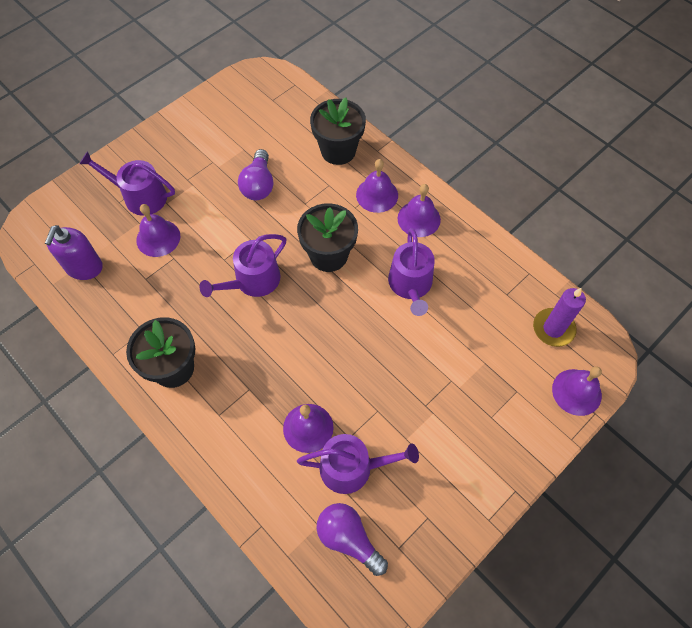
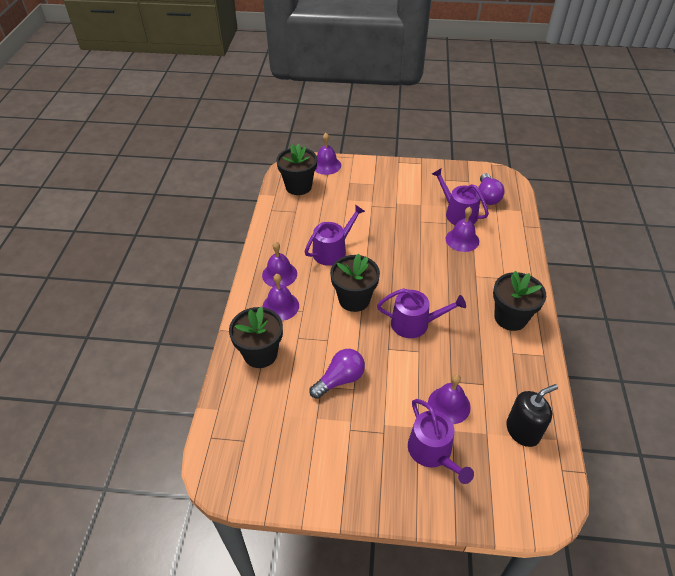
camera: 130 degrees left, 15 degrees down
purple soap dispenser [45,225,103,280] -> black soap dispenser [506,384,558,447]
purple candle [533,288,586,347] -> black flower pot [276,143,317,195]

